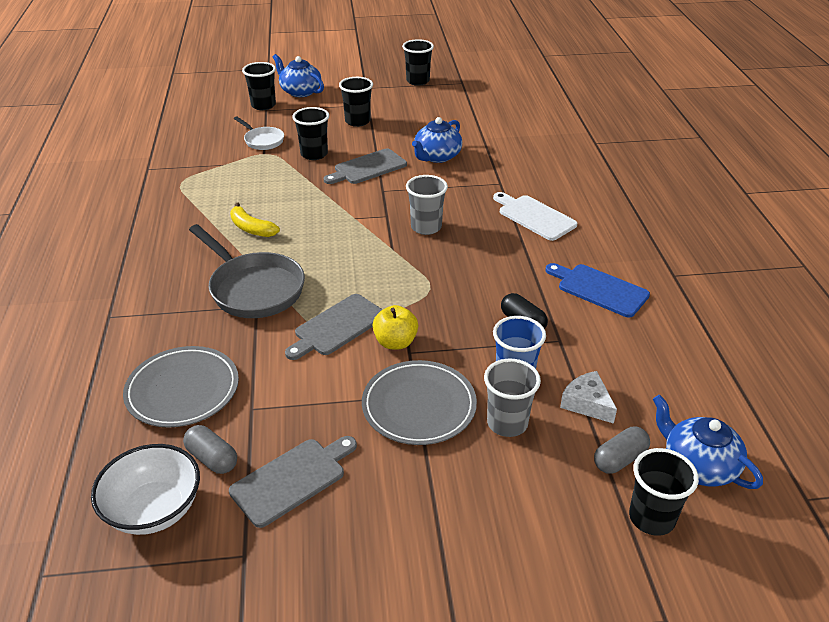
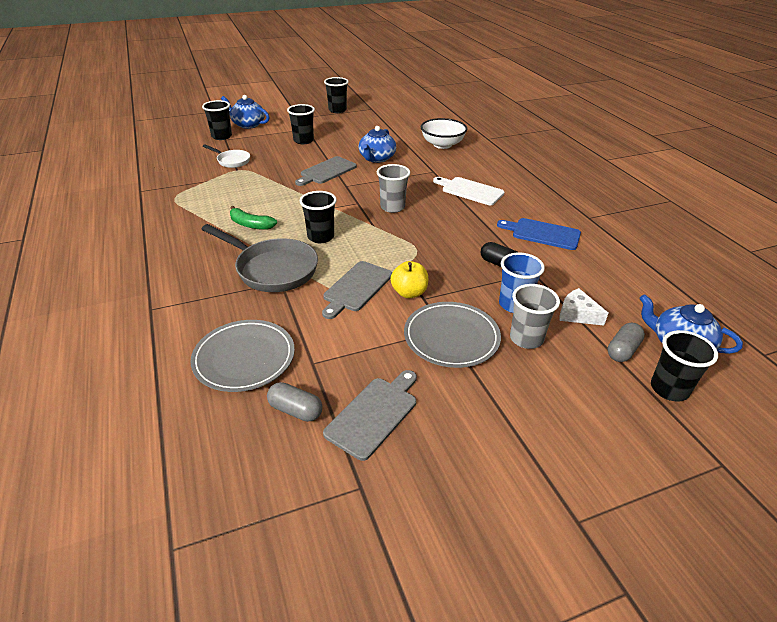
camera: 15 degrees left, 0 degrees up
white bowl [91,444,200,535] -> white bowl moved to [421,118,467,149]
yellow banana [230,202,280,237] -> green banana [230,206,277,230]
black cup [292,107,329,160] -> black cup moved to [300,191,337,243]

